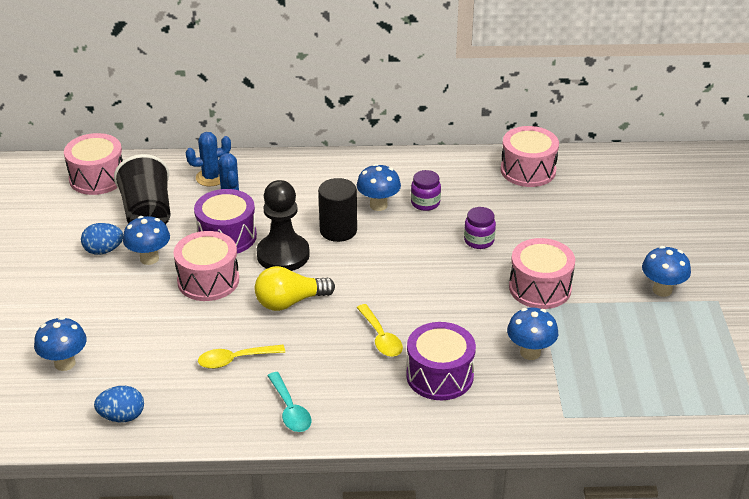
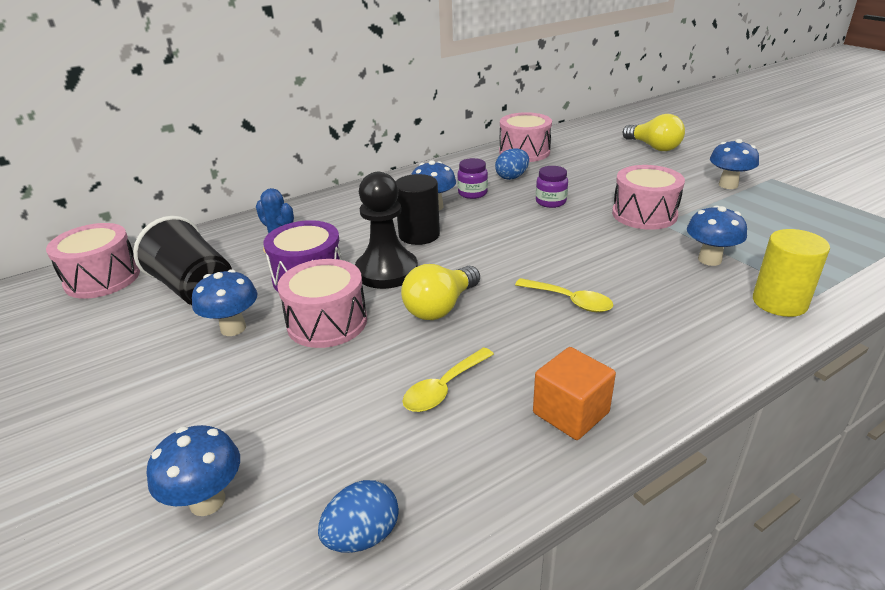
camera: 30 degrees left, 5 degrees down
blue egg [81,223,123,255] -> blue egg moved to [495,149,529,180]
blue cactus [186,132,231,187] -> none
turquoise spoon [267,372,311,432] -> orange cube [533,347,616,440]
purple drum [406,322,476,400] -> none
none -> yellow light bulb [622,114,685,151]
none -> yellow cylinder [753,229,830,317]

